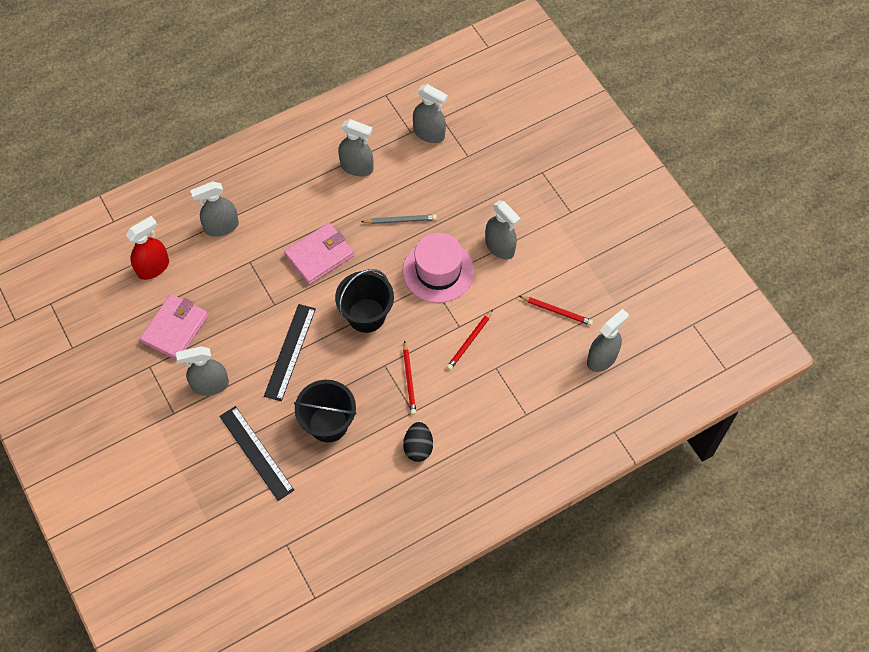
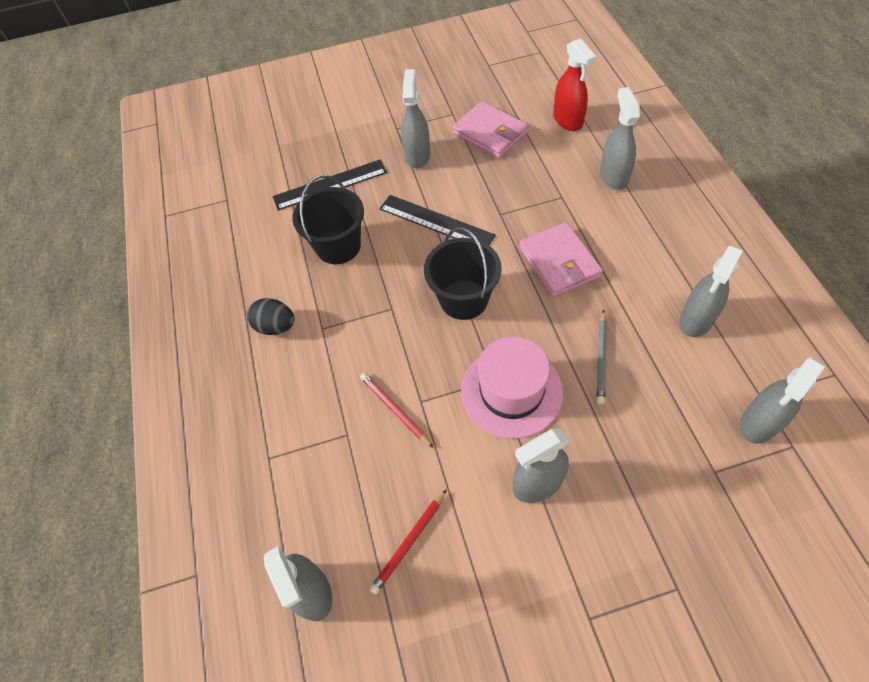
camera: 110 degrees right, 5 degrees down
red pencil [403,341,416,415] -> none

